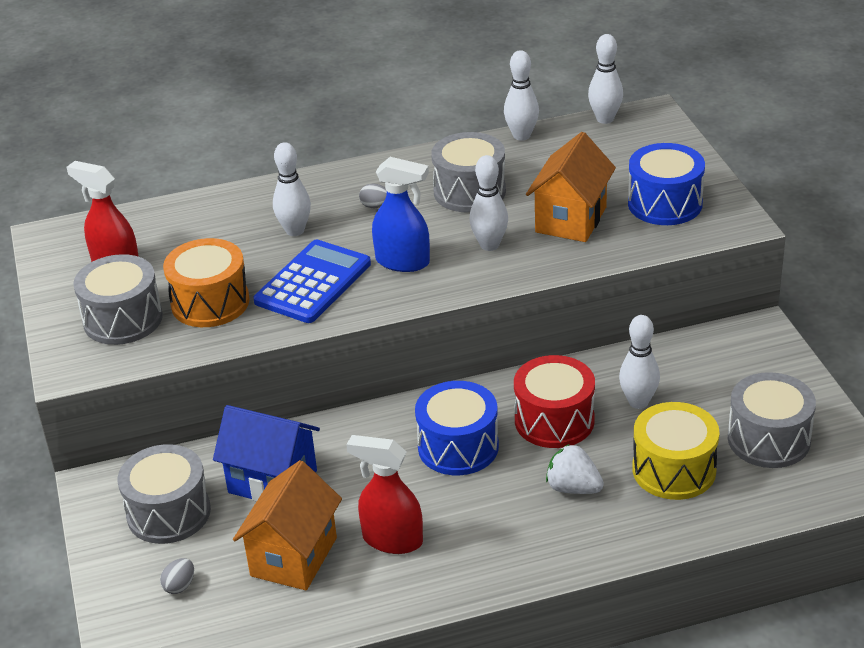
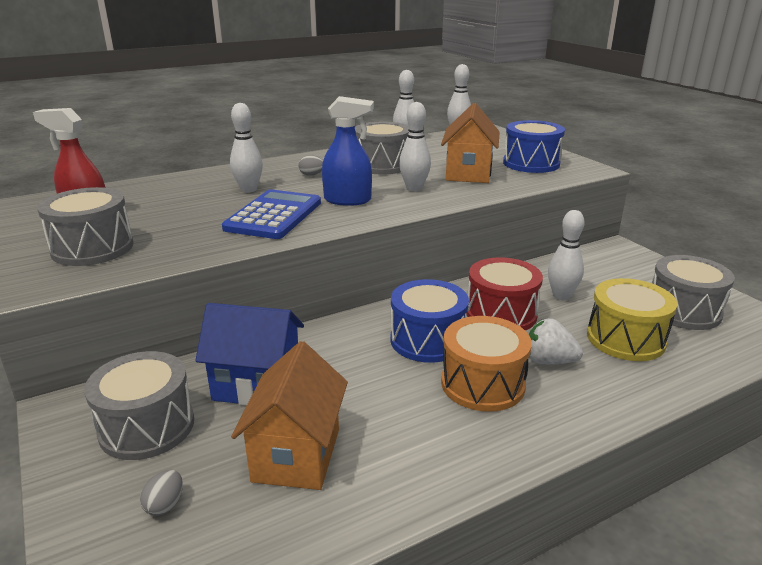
camera: 15 degrees left, 10 degrees down
orange drum [163,238,250,327] -> orange drum moved to [441,316,532,412]
red spray bottle [346,435,423,554] -> none

